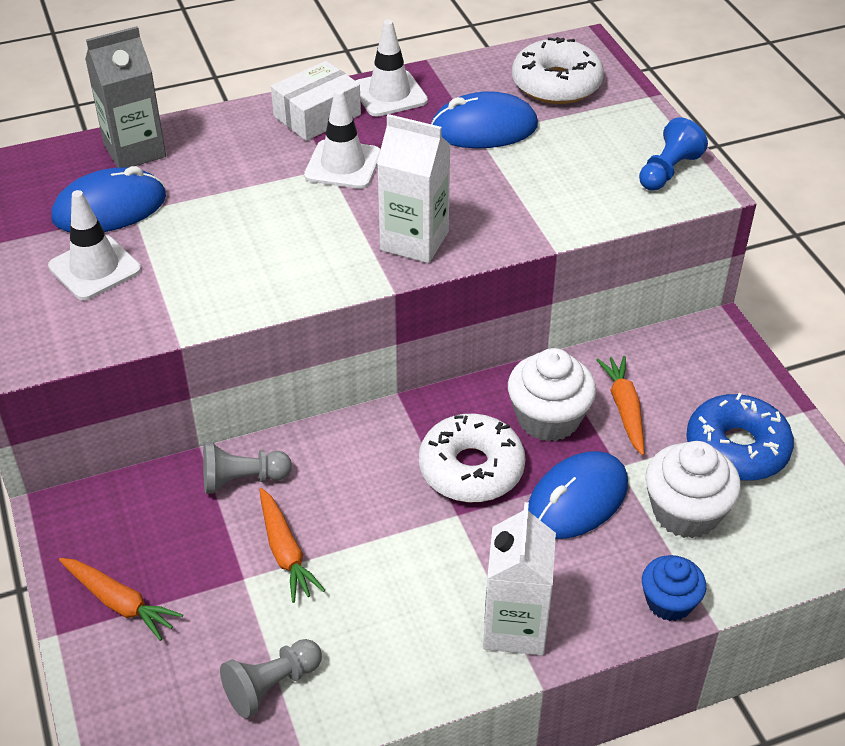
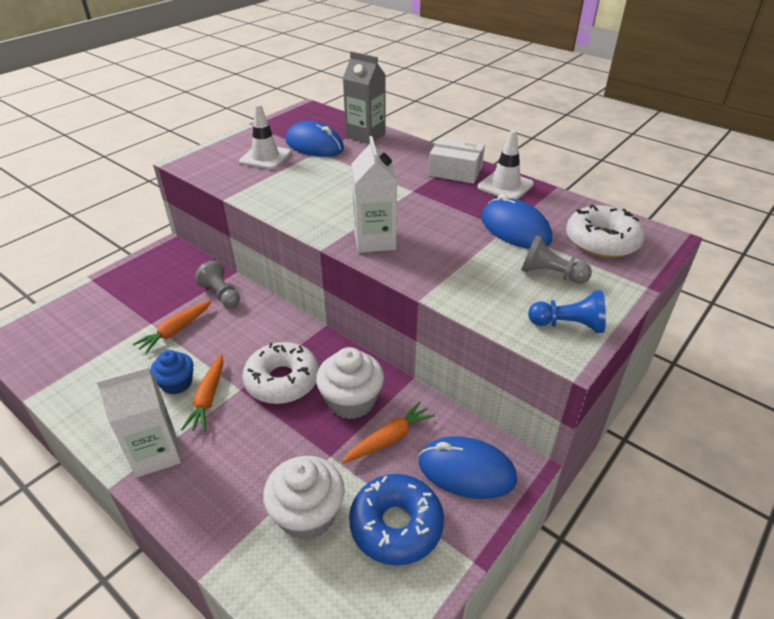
camera: 60 degrees right, 5 degrees down
orange carrot [59,558,183,641] -> orange carrot moved to [181,354,223,432]
grey pawn [220,639,322,718] -> grey pawn moved to [521,235,592,284]
white traffic cone [304,89,381,189] -> none
blue mouse [528,451,628,539] -> blue mouse moved to [419,436,517,499]
blue cupcake [642,555,706,621] -> blue cupcake moved to [150,350,194,395]

